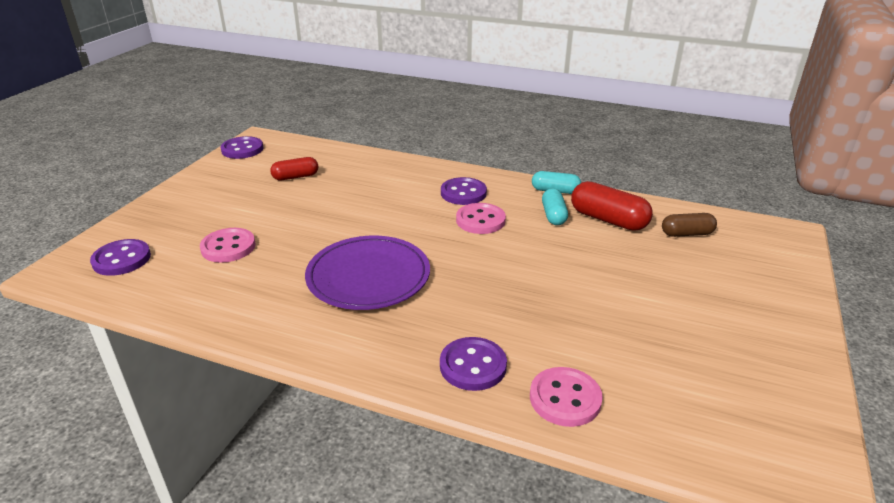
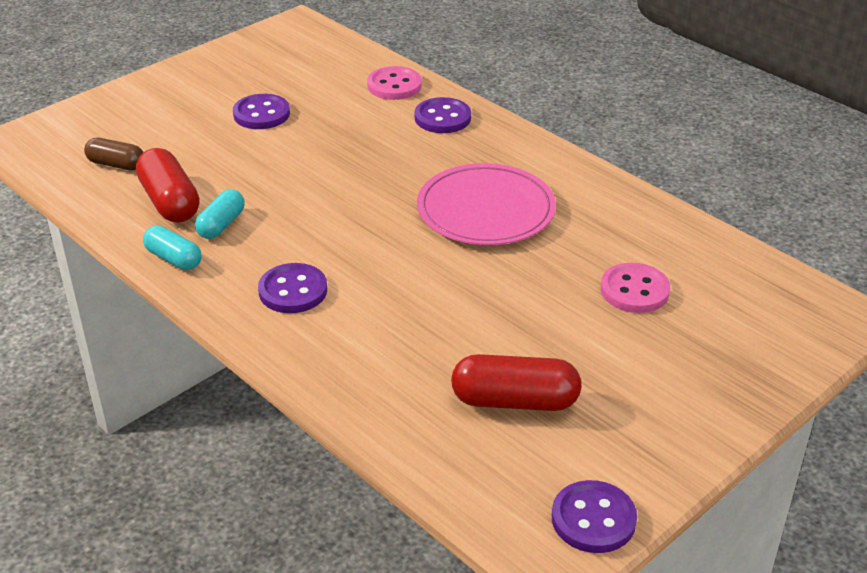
camera: 155 degrees left, 5 degrees up
purple button [90,239,151,276] -> purple button moved to [233,94,290,129]
red capsule [270,157,318,180] -> red capsule [451,354,582,411], size x1.58
purple plate [305,236,430,310] -> pink plate [417,163,556,245]
pink button [456,203,506,234] -> none

